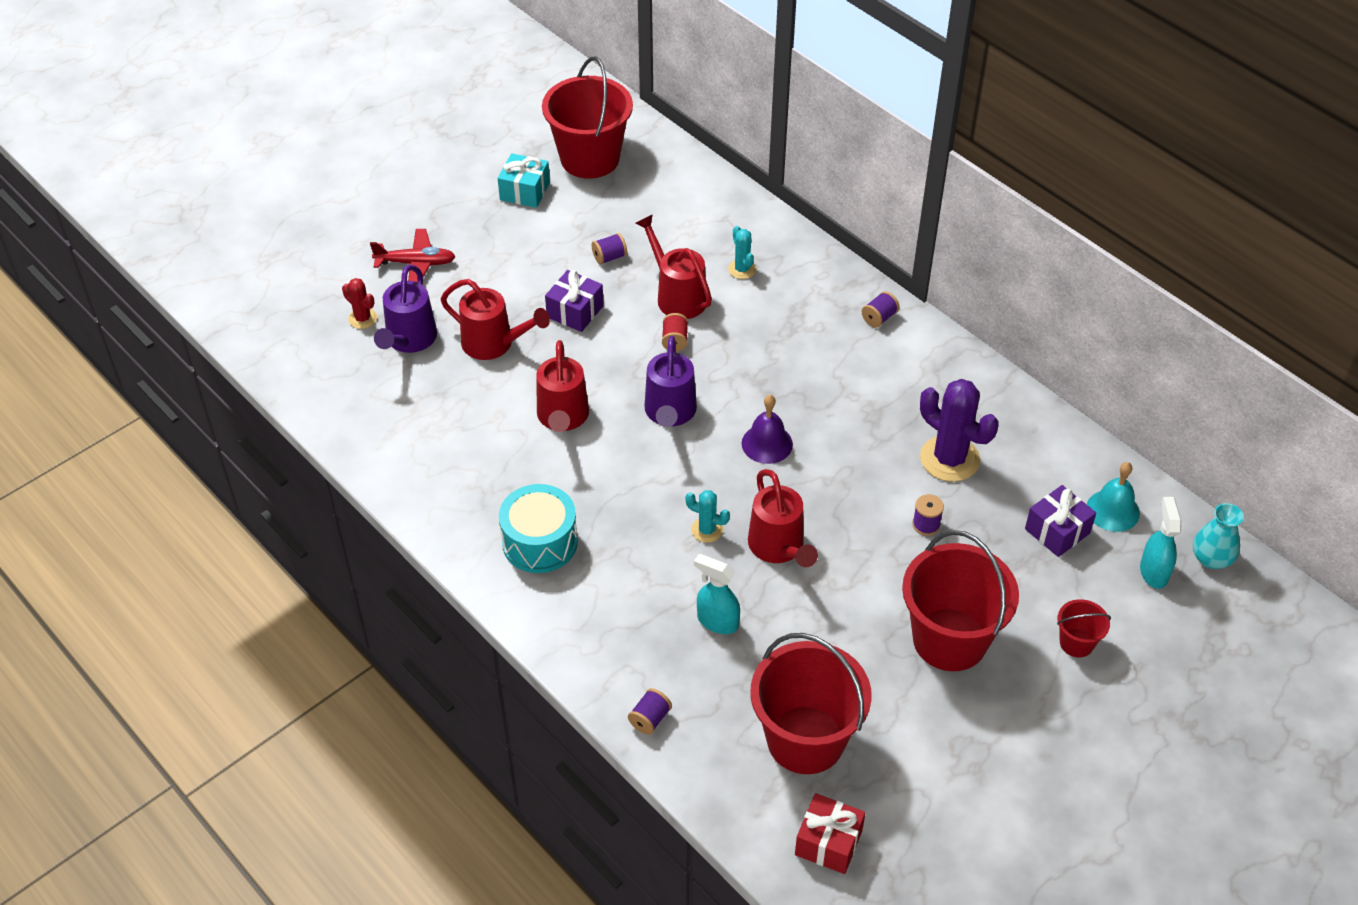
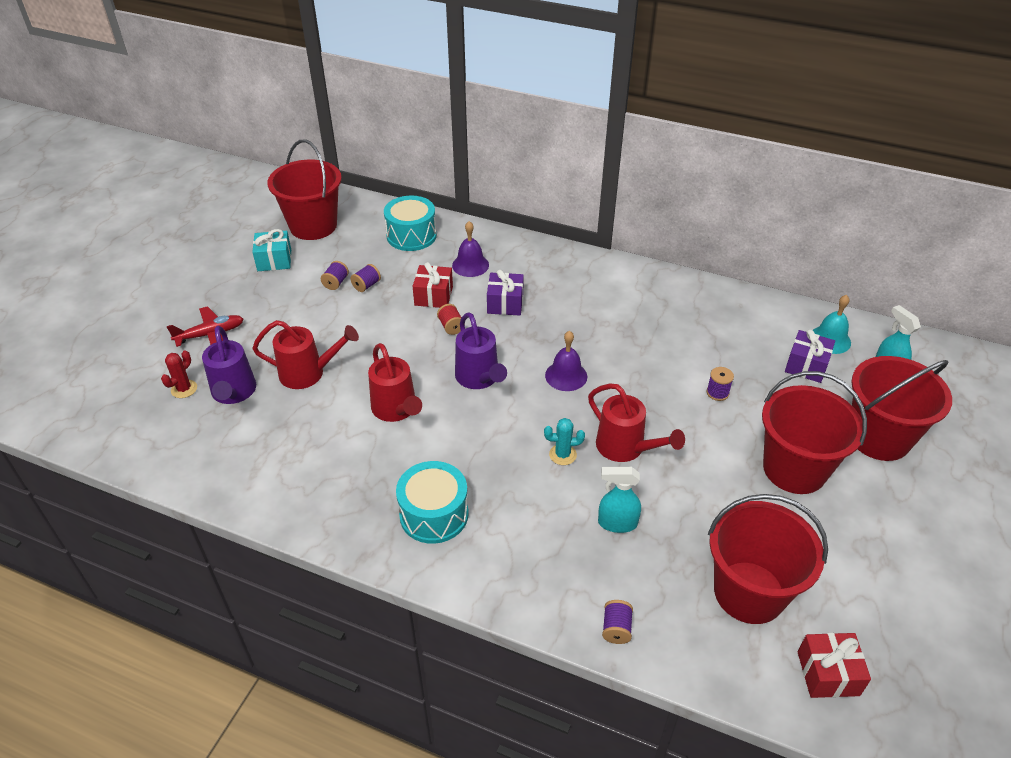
camera: 25 degrees left, 5 degrees down
red cactus [342,278,377,329] -> red cactus turned 75 degrees counterclockwise [161,350,197,398]
purple gift [545,270,604,332] -> purple gift moved to [487,270,524,315]
red watering can [635,214,712,319] -> red gift [413,262,453,308]
turquoise cactus [728,226,756,279] -> purple bell [452,221,489,277]
purple spool [862,291,899,328] -> purple spool moved to [321,261,349,290]
purple cactus [920,379,999,482] -> none
red bucket [1057,599,1111,657] -> red bucket [851,356,952,461], size x2.19
turquoise vase [1193,503,1244,569] -> none
none -> turquoise drum [384,196,437,251]

